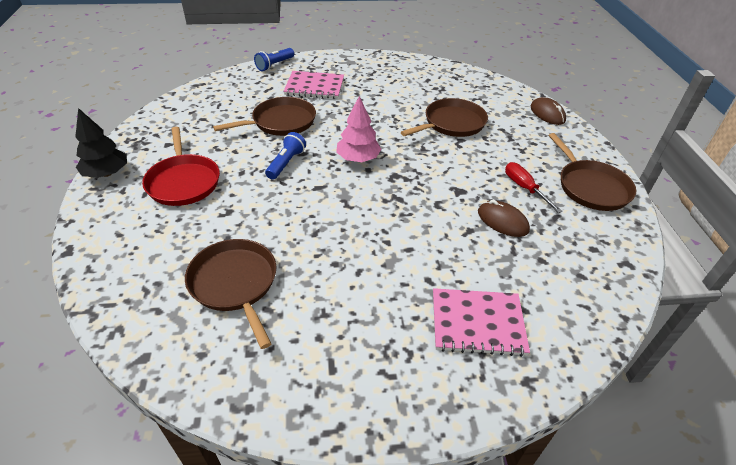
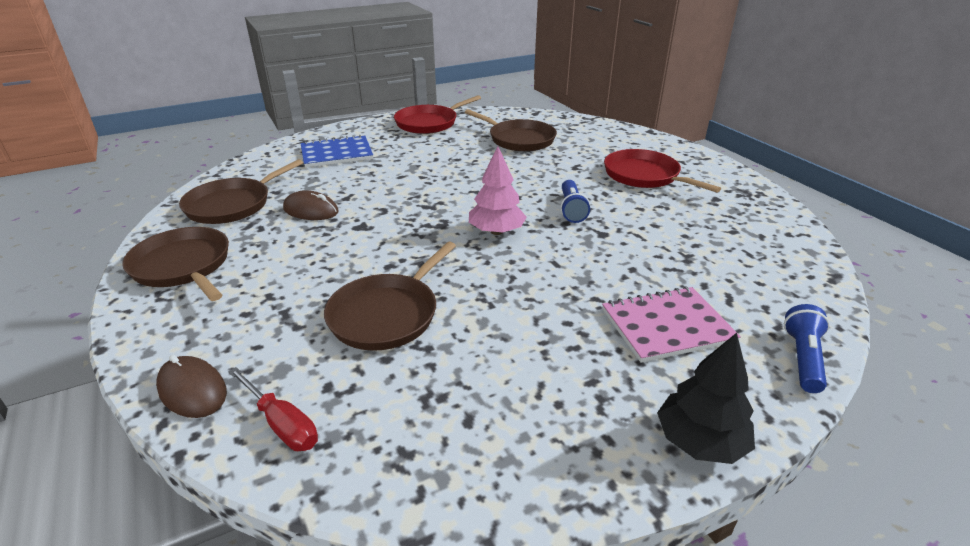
camera: 160 degrees right, 10 degrees down
black tree [75,108,127,178] -> black tree moved to [657,333,755,464]
brown pan [213,97,316,136] -> brown pan moved to [179,159,303,224]
pink notebook [433,288,530,357] -> blue notebook [300,135,373,168]
red screwdriver [505,162,562,213] -> red screwdriver moved to [228,367,318,451]
none -> red pan [394,95,481,134]

